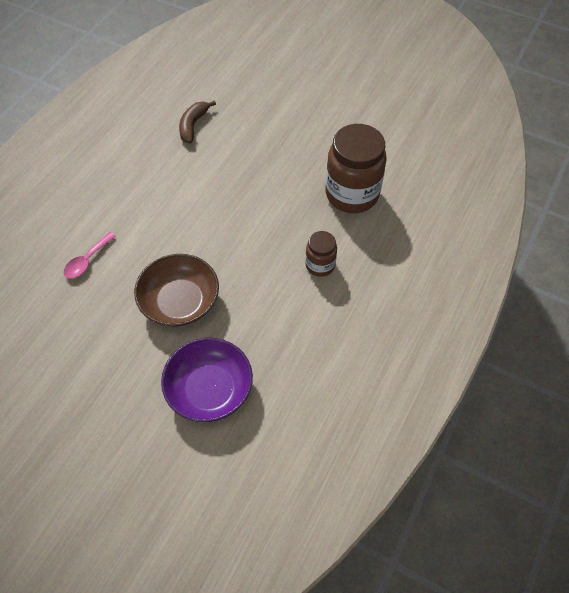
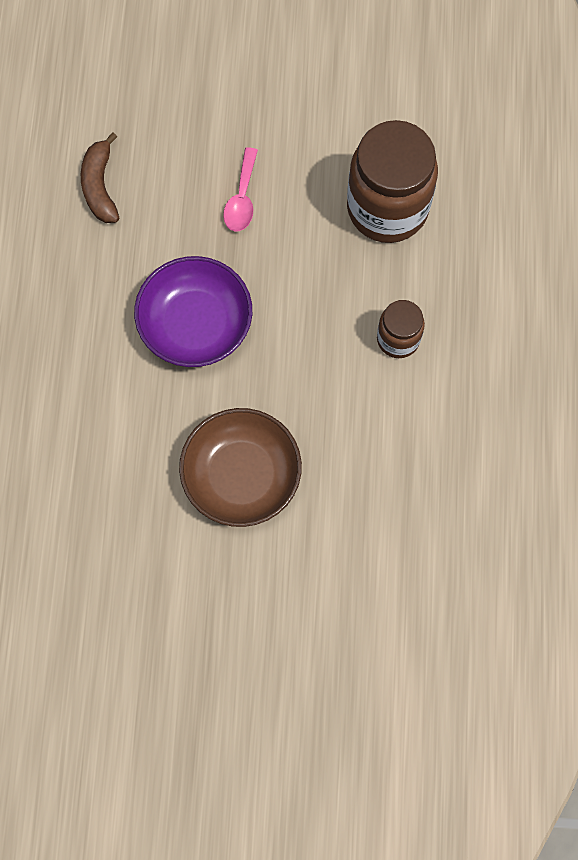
camera: 25 degrees left, 15 degrees up
pink spoon [64,232,116,278] -> pink spoon moved to [223,147,258,232]
purple bowl [161,338,253,422] -> purple bowl moved to [134,256,252,367]

